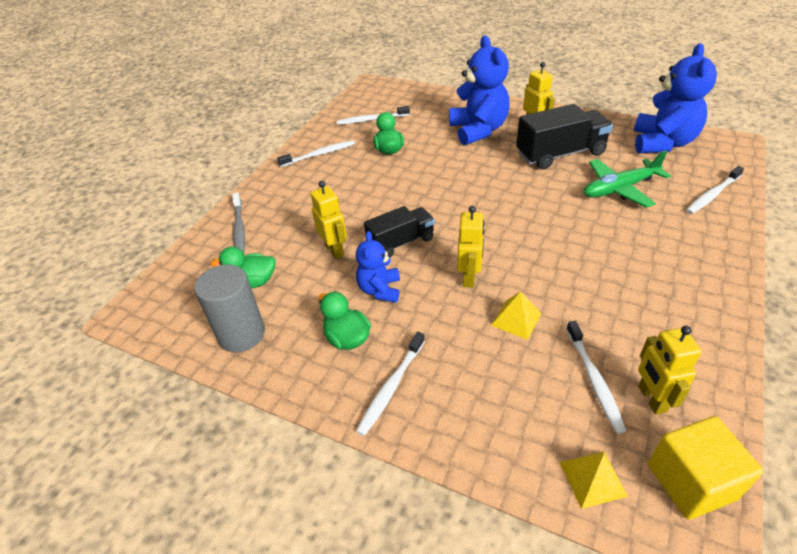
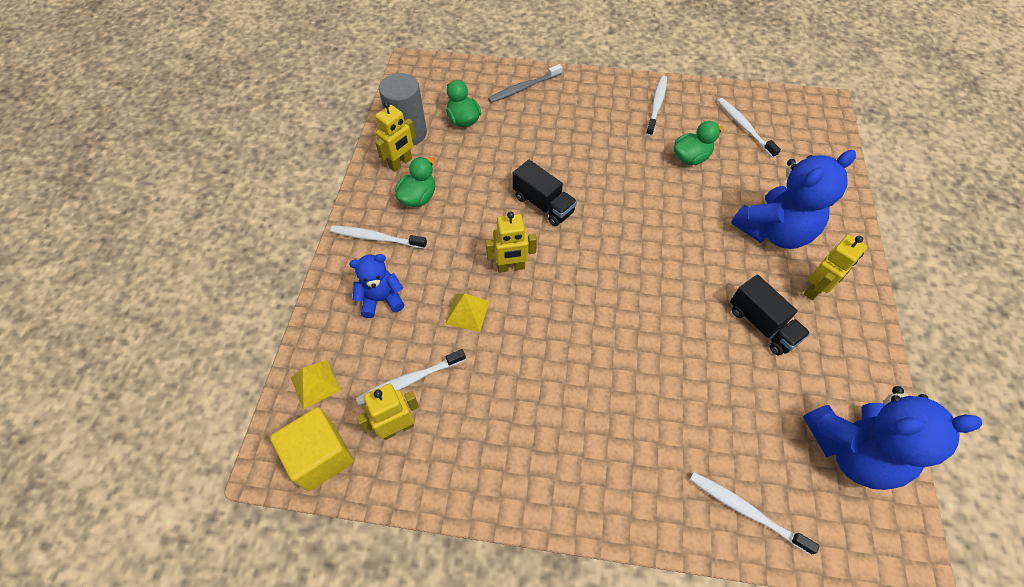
camera: 70 degrees right, 15 degrees up
white toothbrush [277,140,355,167] -> white toothbrush turned 120 degrees counterclockwise [646,76,667,136]
yellow robot [311,181,347,259] -> yellow robot moved to [375,101,416,172]
blue teddy bear [356,231,400,303] -> blue teddy bear moved to [349,254,404,318]
black truck [516,104,613,169] -> black truck [730,275,810,355], size x0.65
green plane [584,150,671,208] -> none

